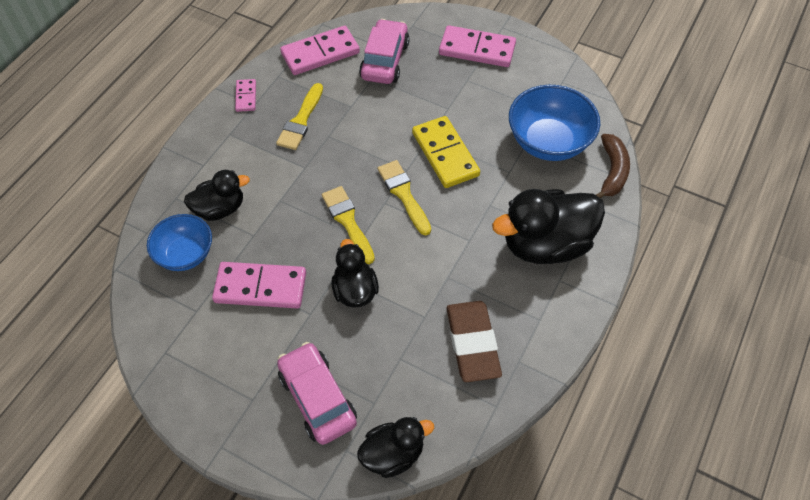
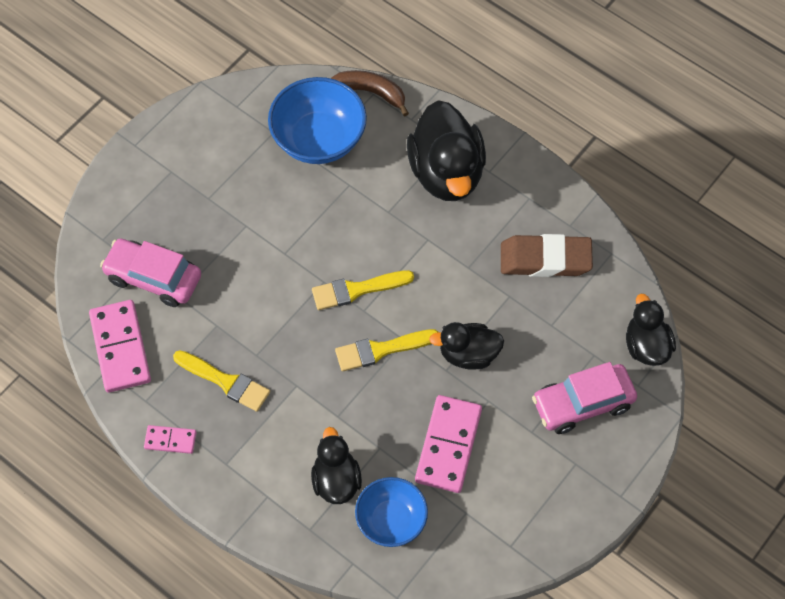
camera: 80 degrees left, 5 degrees up
yellow domino [412,116,480,188] -> none
pink domino [439,25,516,67] -> none

